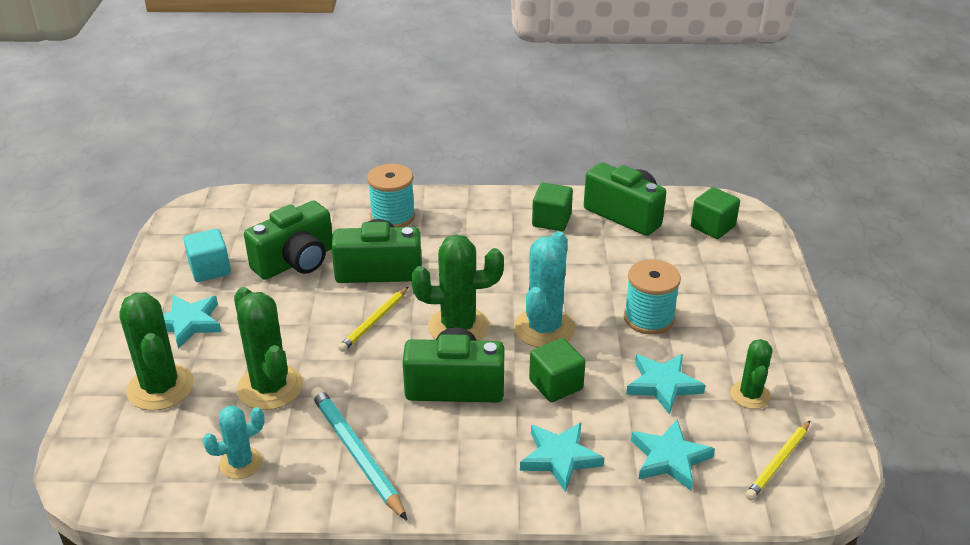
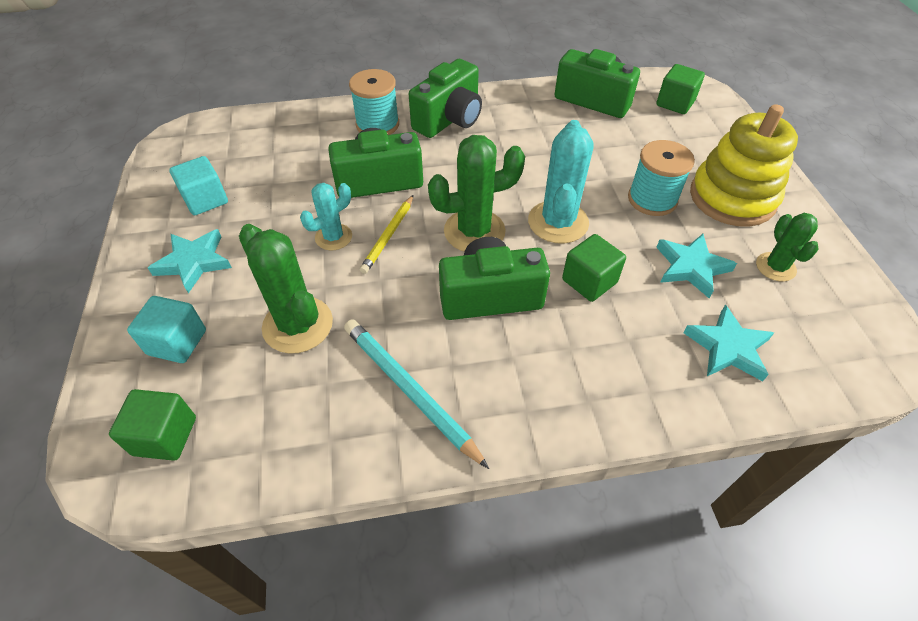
camera: 10 degrees left, 15 degrees up
green cactus [119,292,194,411] -> turquoise cube [127,296,206,363]
turquoise cactus [203,406,265,479] -> turquoise cactus moved to [300,183,352,250]
green camera [244,201,332,280] -> green camera moved to [409,59,482,138]
turquoise star [520,423,604,492] -> none
green cube [532,183,573,231] -> green cube moved to [109,389,196,461]
yellow pencil [745,421,810,500] -> none
none -> yellow stacking toy [690,104,798,227]

